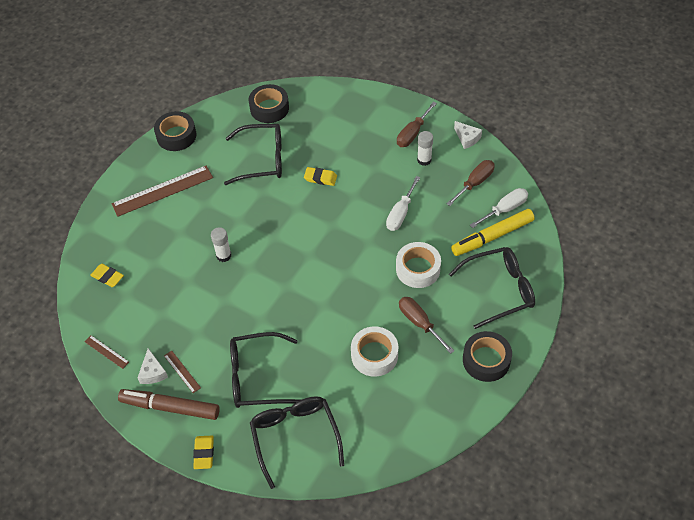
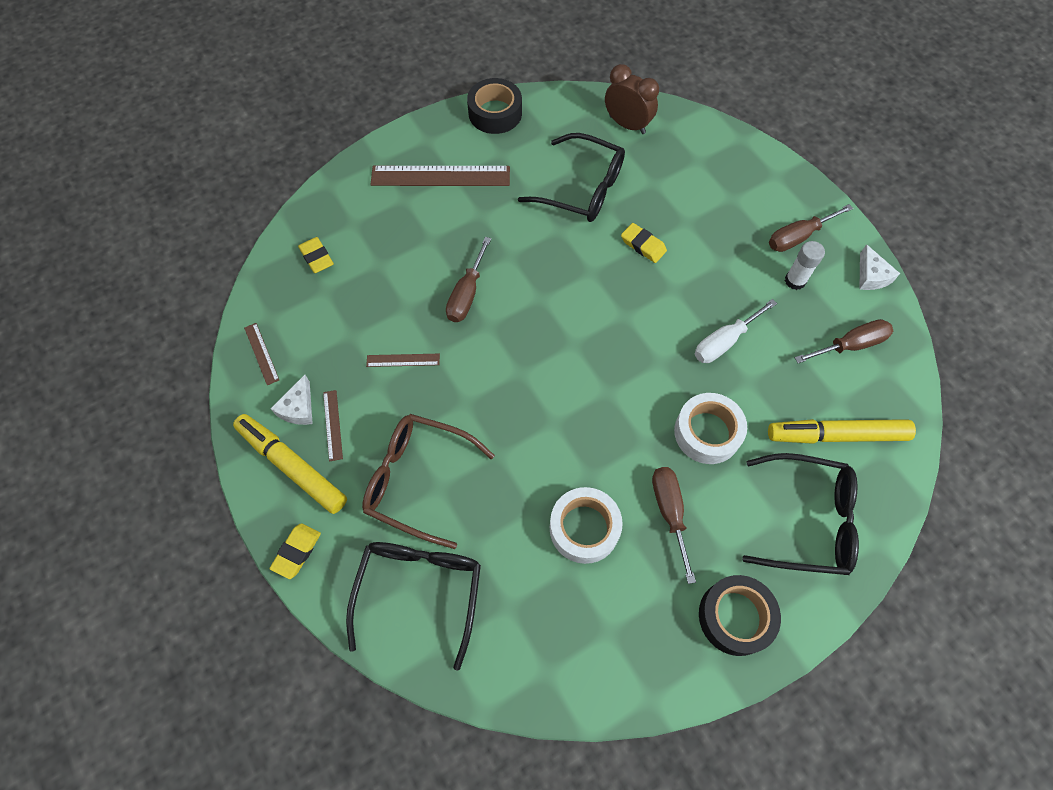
camera: 25 degrees right, 10 degrees up
brown marker [118,389,220,420] -> yellow marker [233,414,347,514]
white glue stick [211,227,232,262] -> brown screwdriver [446,237,491,322]
black glasses [230,332,301,408] -> brown glasses [362,414,495,549]
black tape [249,84,289,123] -> brown clock [605,64,659,134]
white screwdriver [470,188,528,228] -> none
none -> brown ruler [366,354,440,367]

